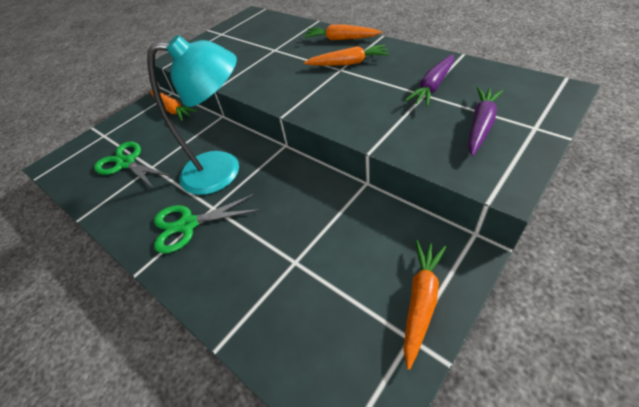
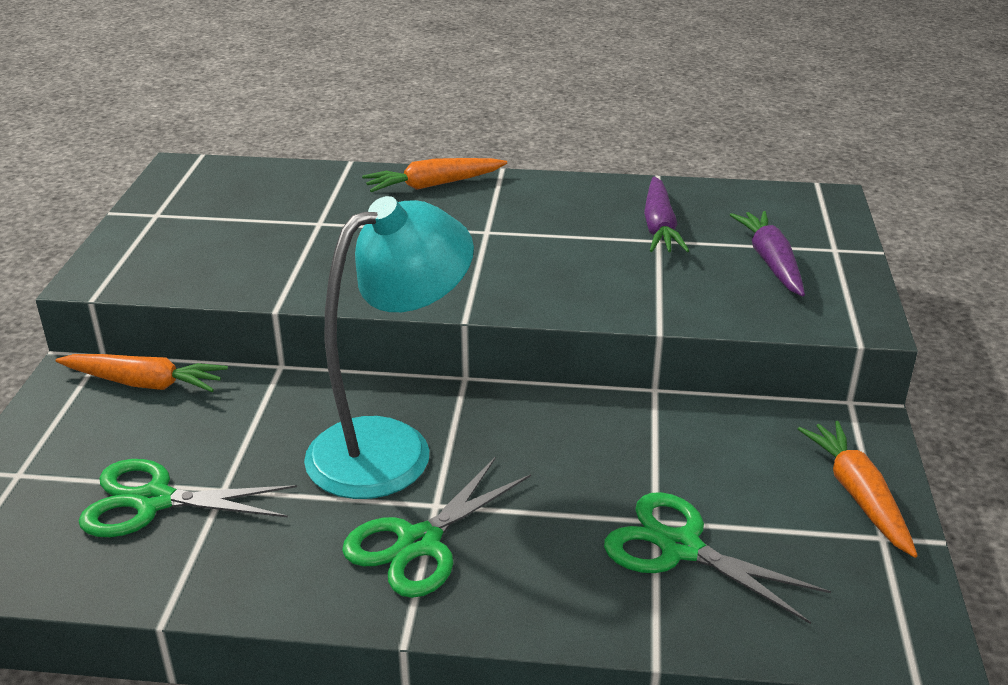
camera: 40 degrees left, 15 degrees down
orange carrot [304,45,389,66] -> none
none -> green scissors [604,492,831,624]

